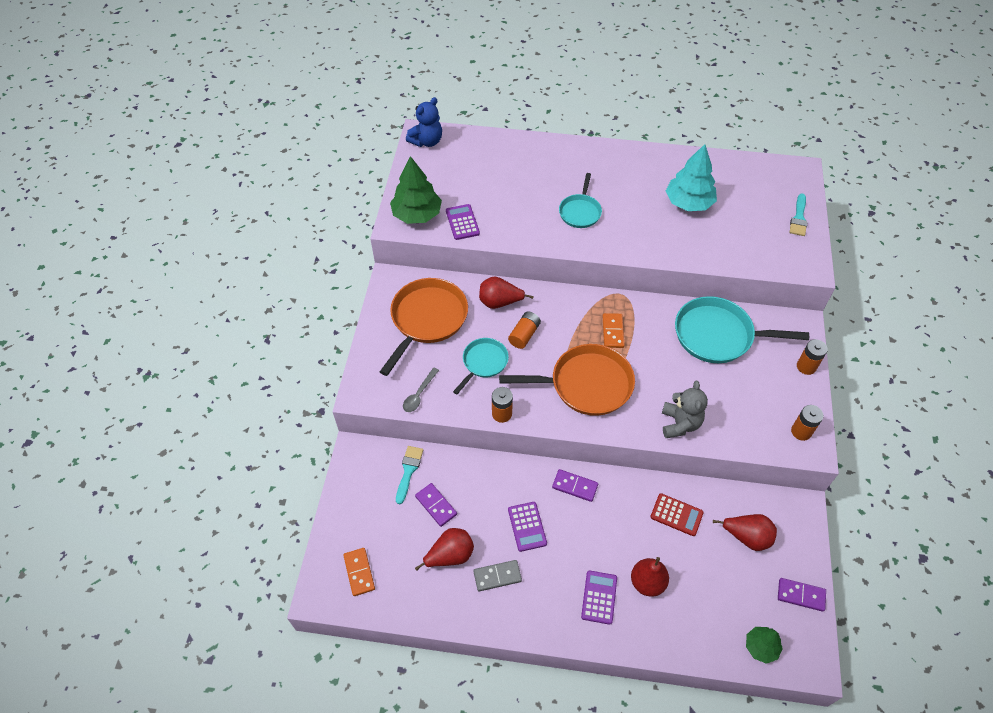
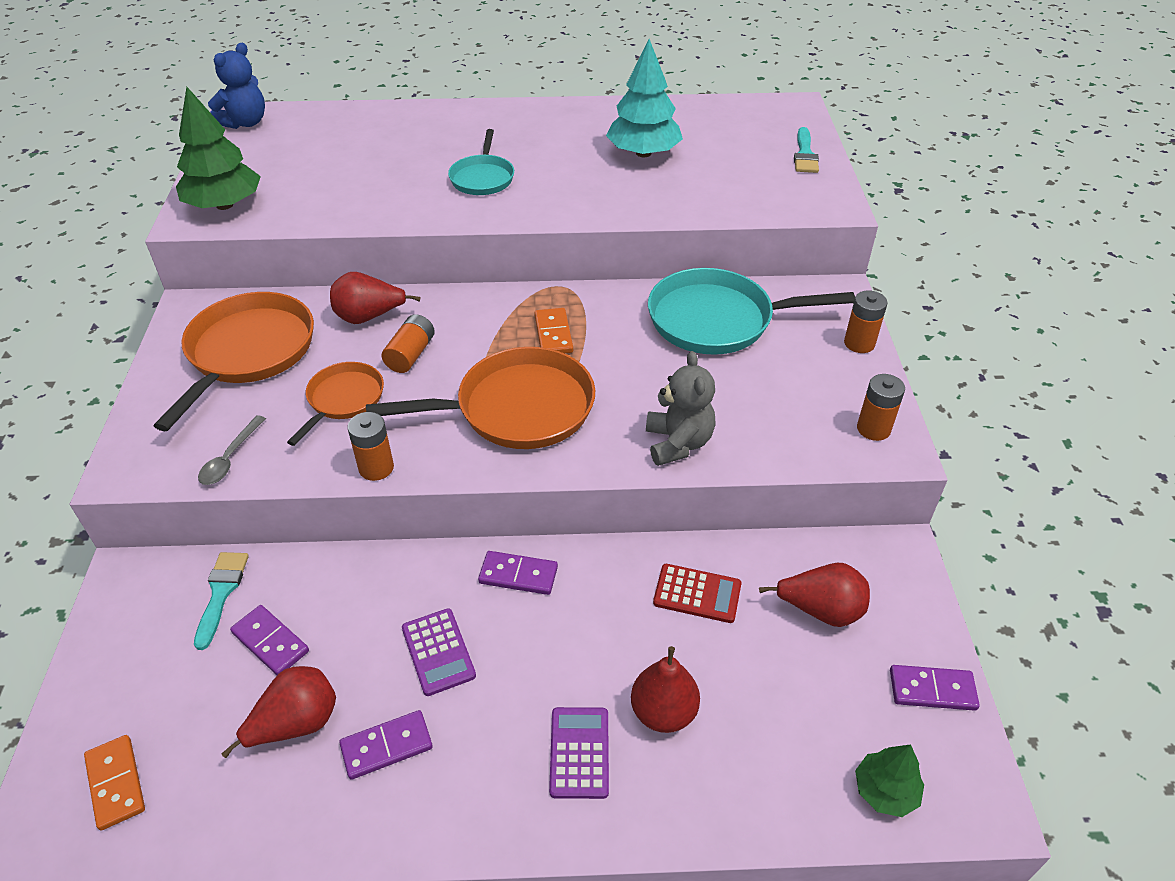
camera: 10 degrees left, 10 degrees down
purple calculator [446,204,480,240] -> none
turquoise pan [453,338,509,394] -> orange pan [287,362,384,446]
grey domino [473,560,522,592] -> purple domino [339,710,433,780]

